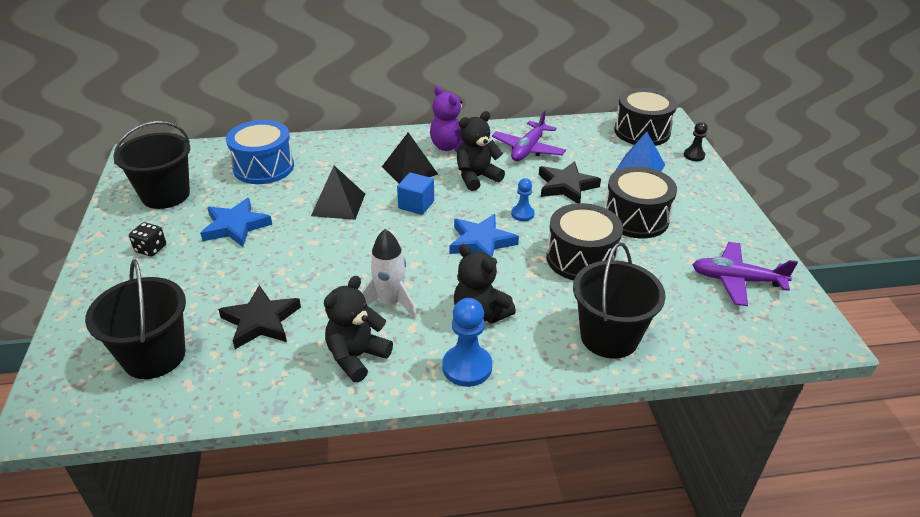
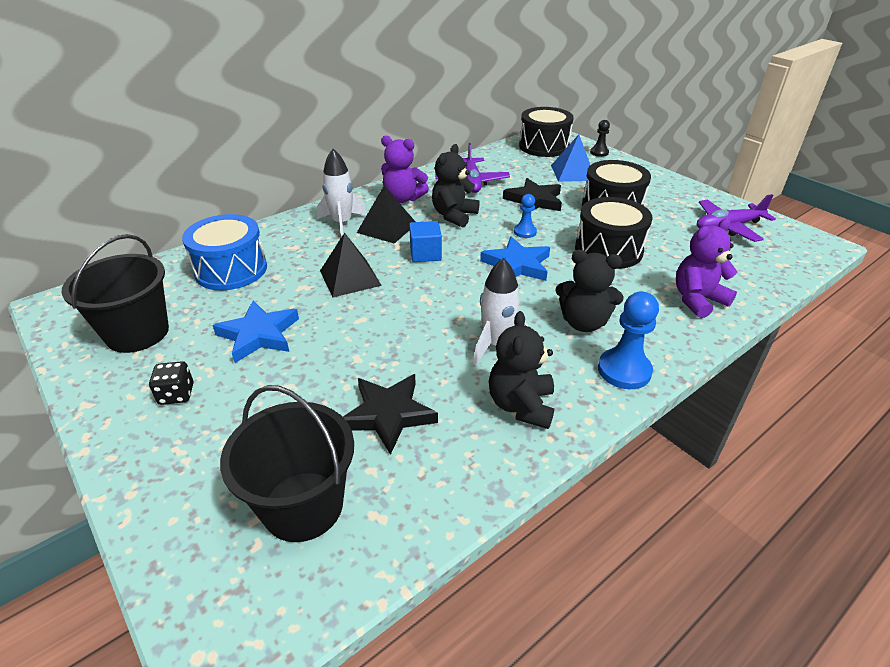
camera: 30 degrees left, 0 degrees up
black bucket [573,242,666,359] -> purple teddy bear [676,218,737,318]
none -> white rocket [317,149,367,237]

